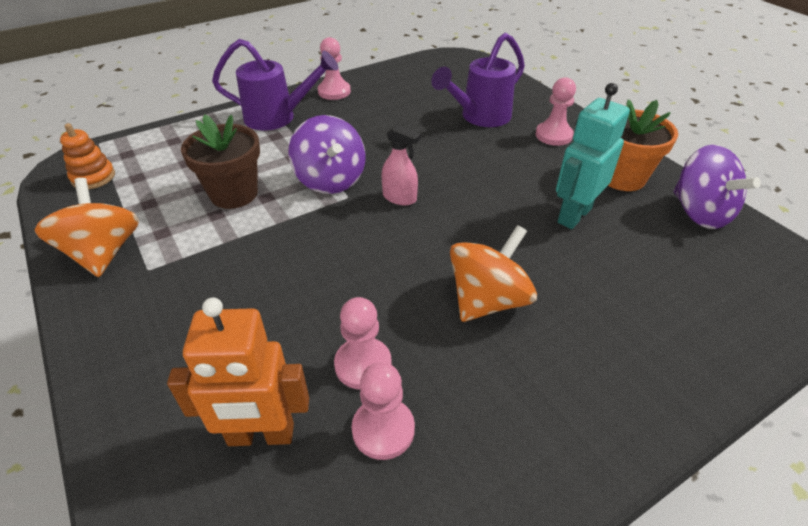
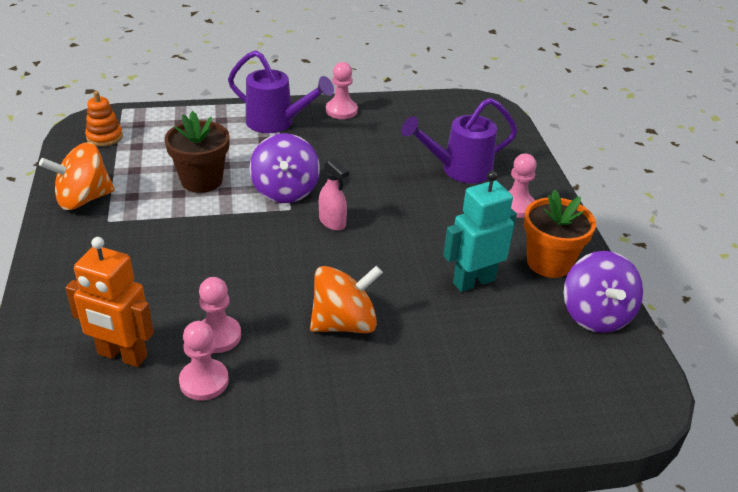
camera: 20 degrees right, 5 degrees down
orange spinning top [35,178,139,277] -> orange spinning top turned 120 degrees counterclockwise [39,142,115,210]

